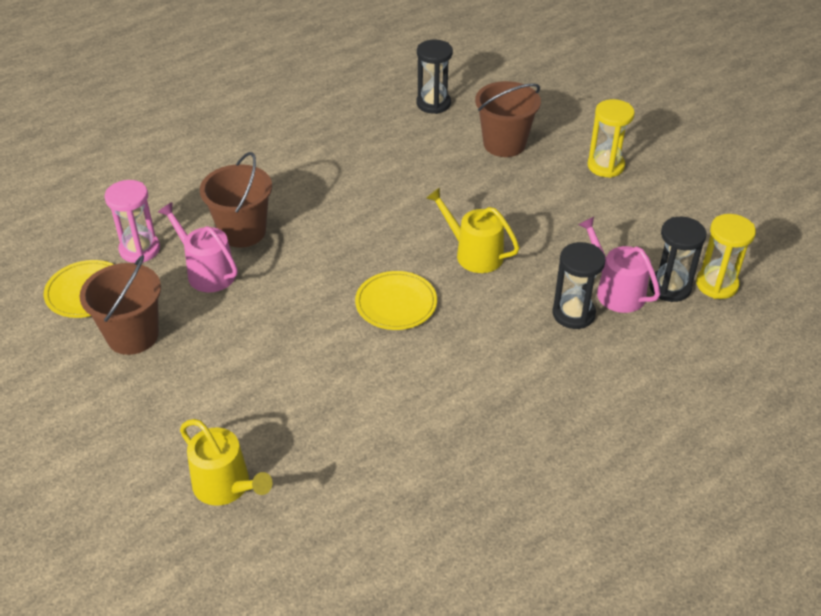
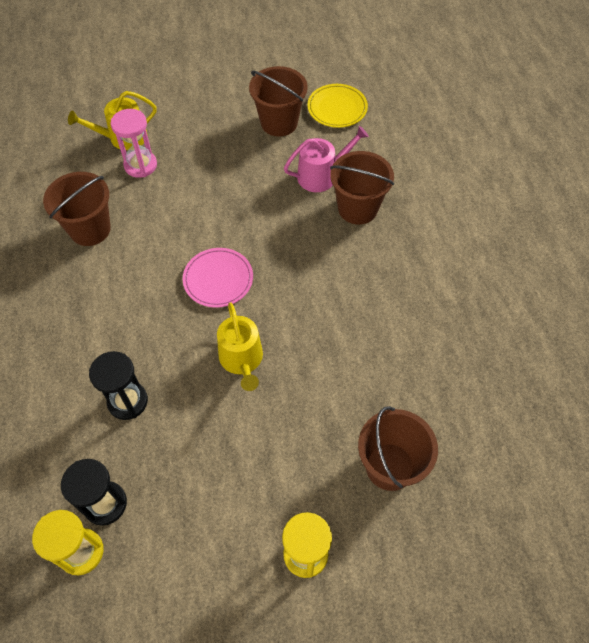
camera: 115 degrees right, 15 degrees up
pink hourglass [104,180,160,263] -> pink hourglass moved to [111,109,157,178]
yellow plate [355,271,437,330] -> pink plate [183,248,253,308]
black hourglass [417,40,453,114] -> none
yellow watering can [427,187,519,273] -> yellow watering can turned 105 degrees clockwise [217,302,263,391]
pink watering can [578,217,660,313] -> none
none -> brown bucket [43,172,111,246]

